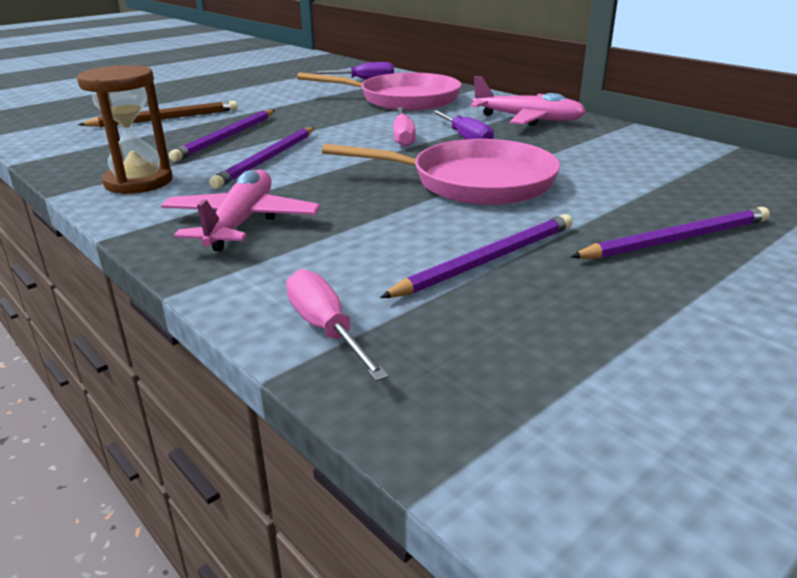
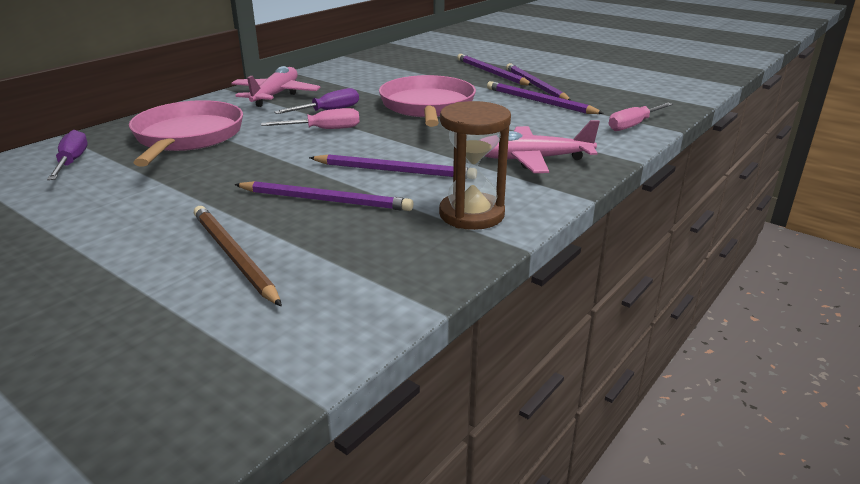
camera: 100 degrees left, 0 degrees up
none -> purple pencil [506,63,571,101]

